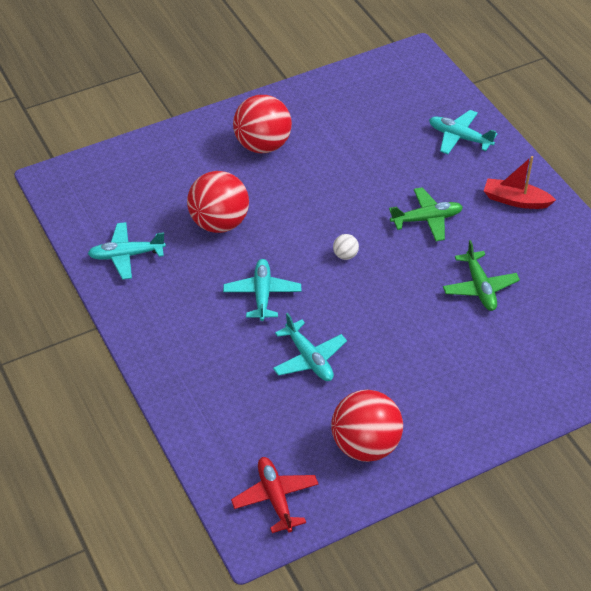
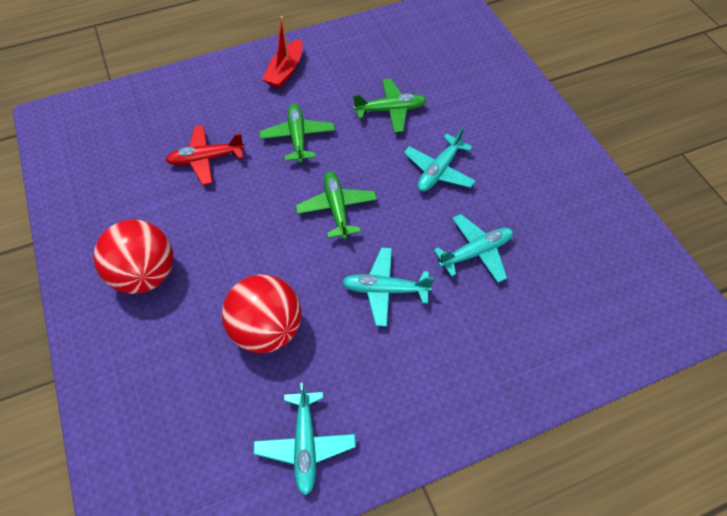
camera: 85 degrees left, 10 degrees up
red plane [231,457,319,533] -> red plane moved to [166,125,245,185]
red ball [331,390,403,462] -> none
white ball [333,234,359,260] -> green plane [296,171,377,239]
turquoise plane [429,110,497,154] -> turquoise plane moved to [404,127,476,191]

